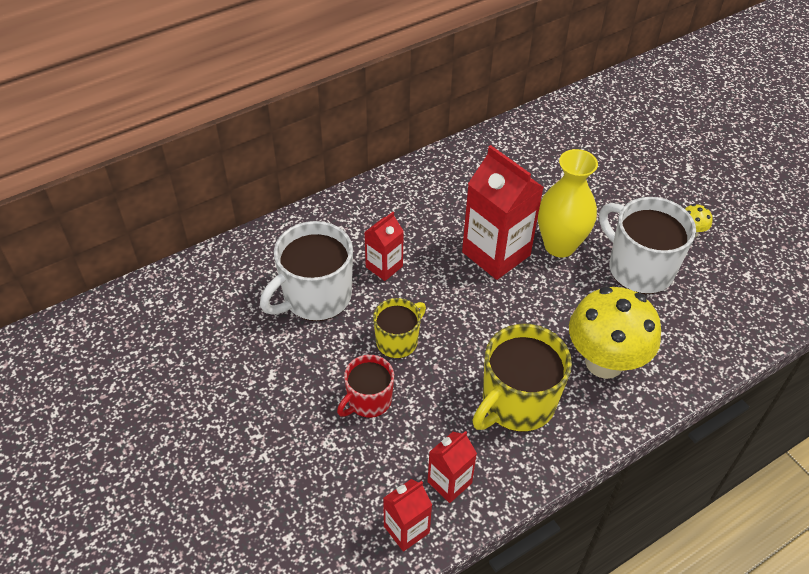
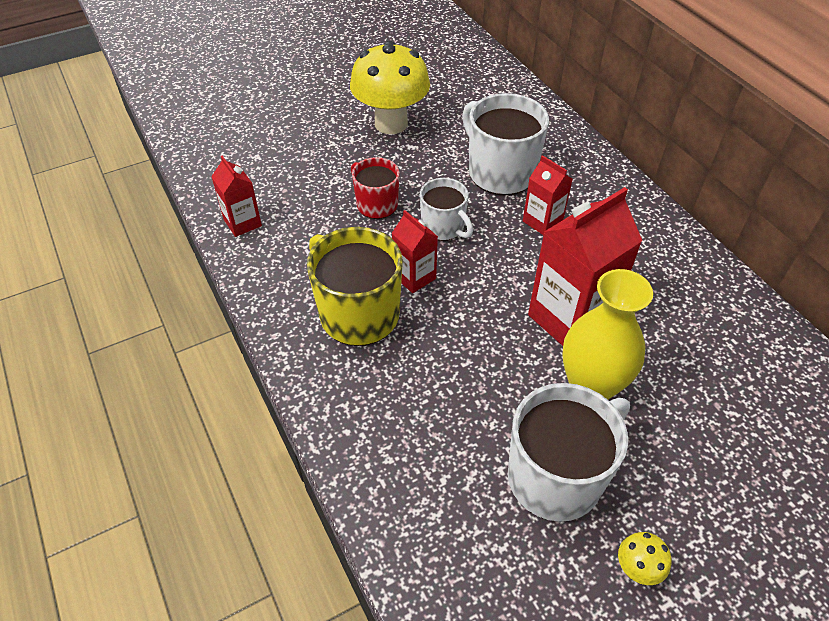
camera: 95 degrees right, 0 degrees up
yellow mug [373,298,426,359] -> white mug [420,178,473,241]
red carton [427,431,477,503] -> red carton moved to [392,210,438,293]
yellow mushroom [569,287,661,379] -> yellow mushroom moved to [350,41,430,134]

